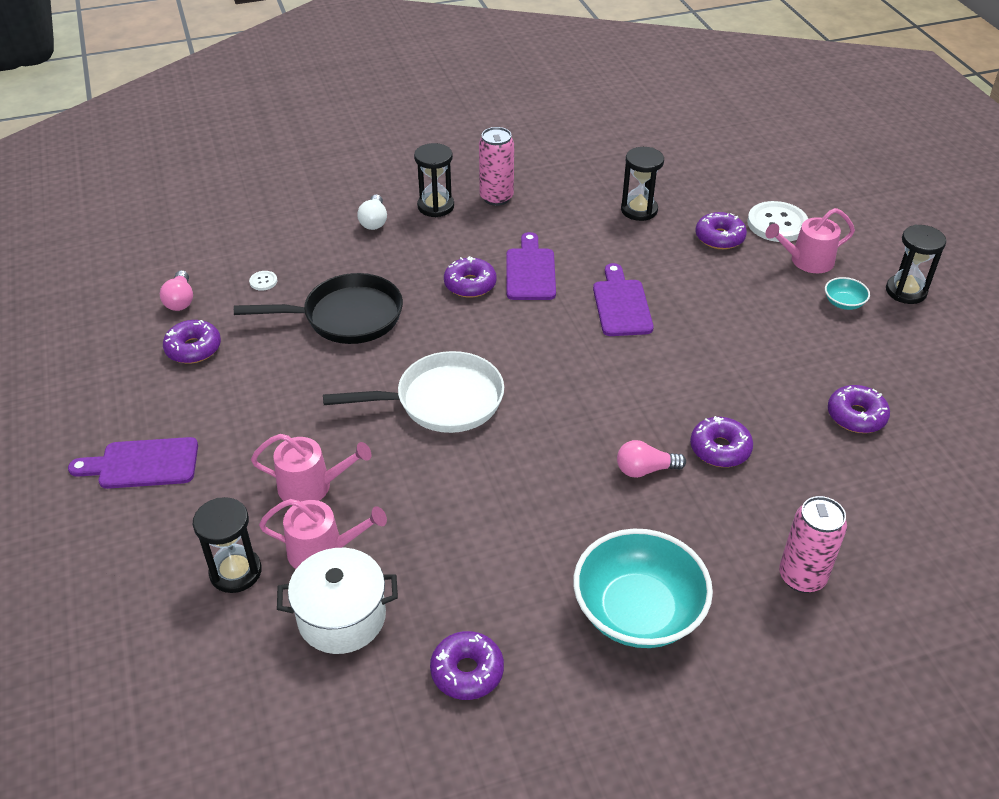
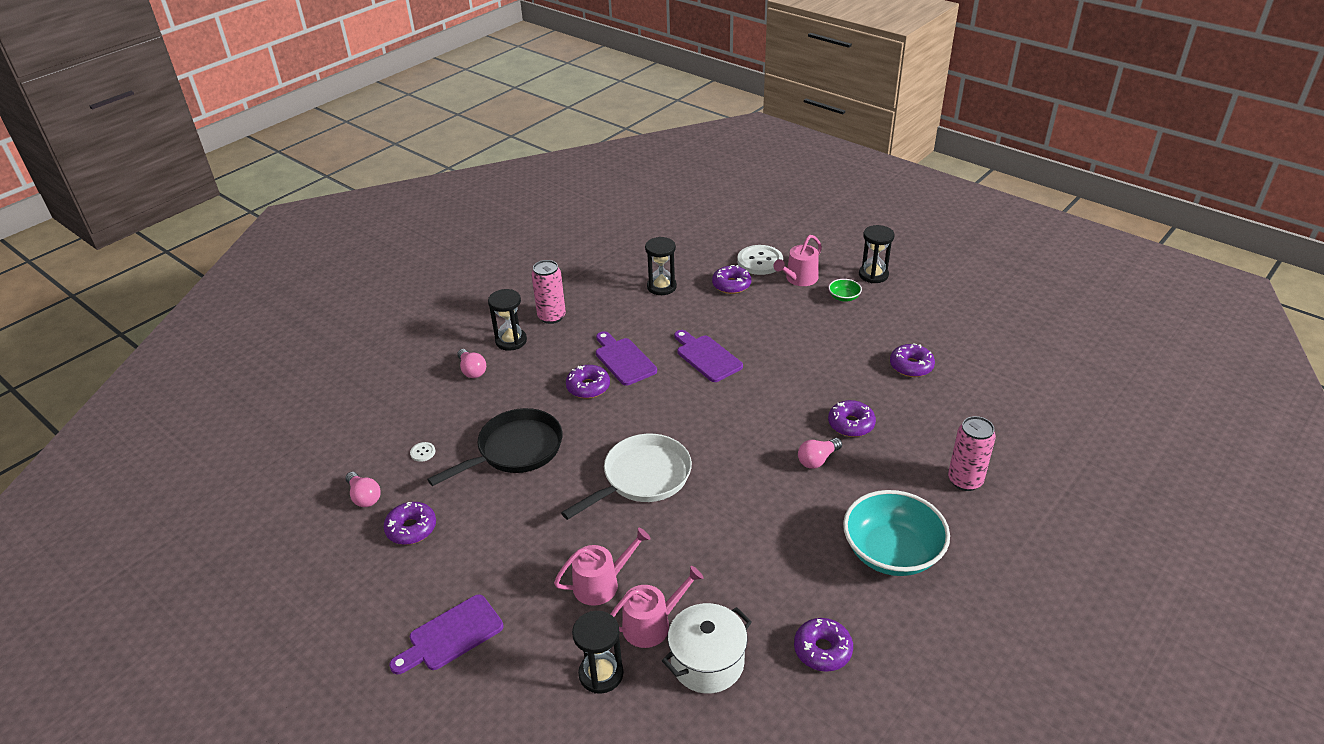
camera: 30 degrees left, 5 degrees down
white light bulb [357,194,387,230] -> pink light bulb [457,349,486,378]
turquoise bowl [825,277,870,310] -> green bowl [829,279,862,302]

